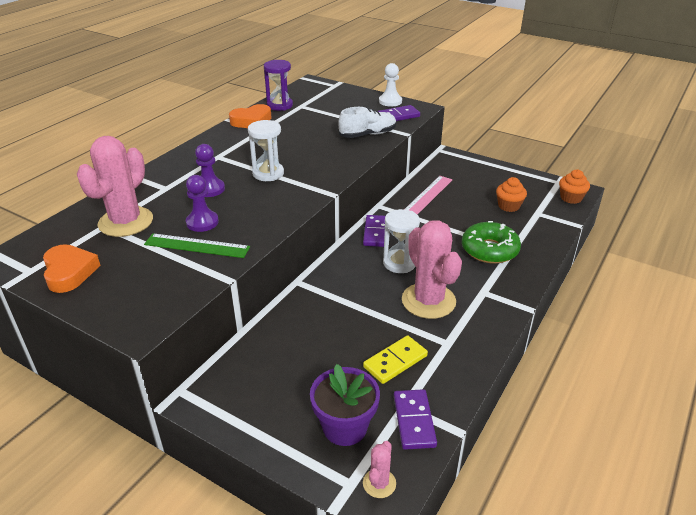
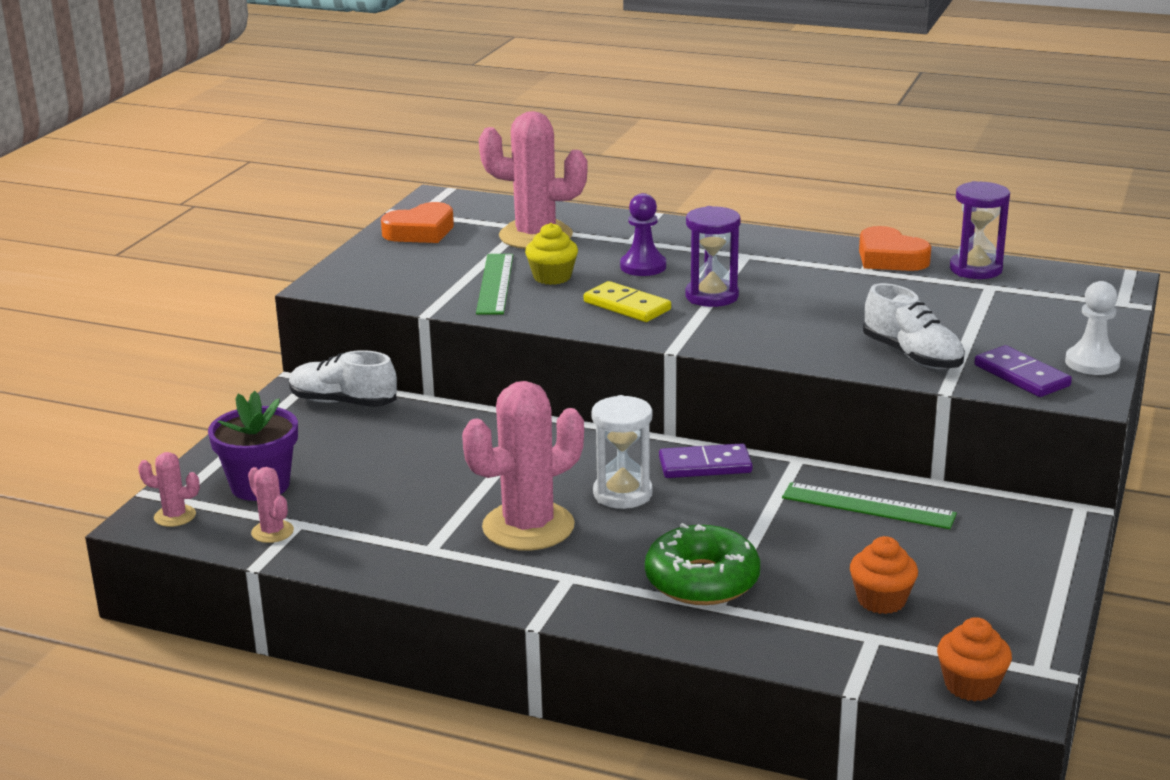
camera: 80 degrees right, 10 degrees down
purple pawn [186,175,219,232] -> yellow cupcake [525,223,578,285]
white hourglass [248,120,284,181] -> purple hourglass [685,206,741,307]
yellow domino [363,335,428,384] -> yellow domino moved to [584,281,671,322]
purple domino [394,389,437,450] -> pink cactus [248,467,294,543]
pink ruler [405,176,452,215] -> green ruler [782,482,957,529]
none -> white shoe [289,350,397,407]

